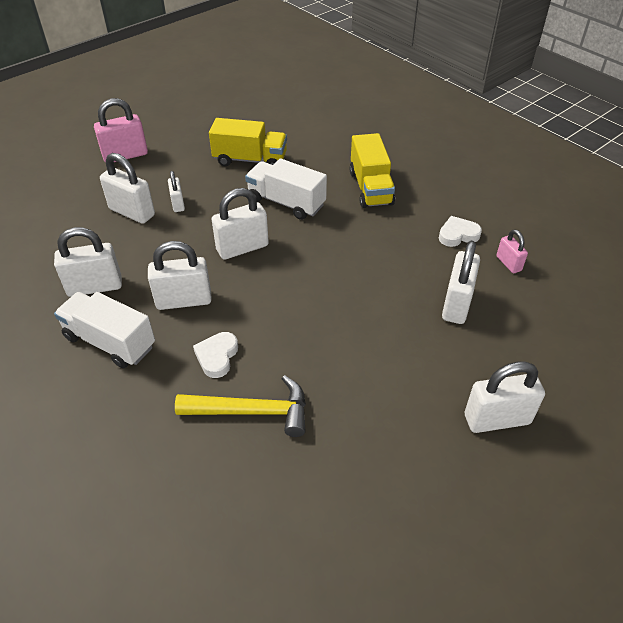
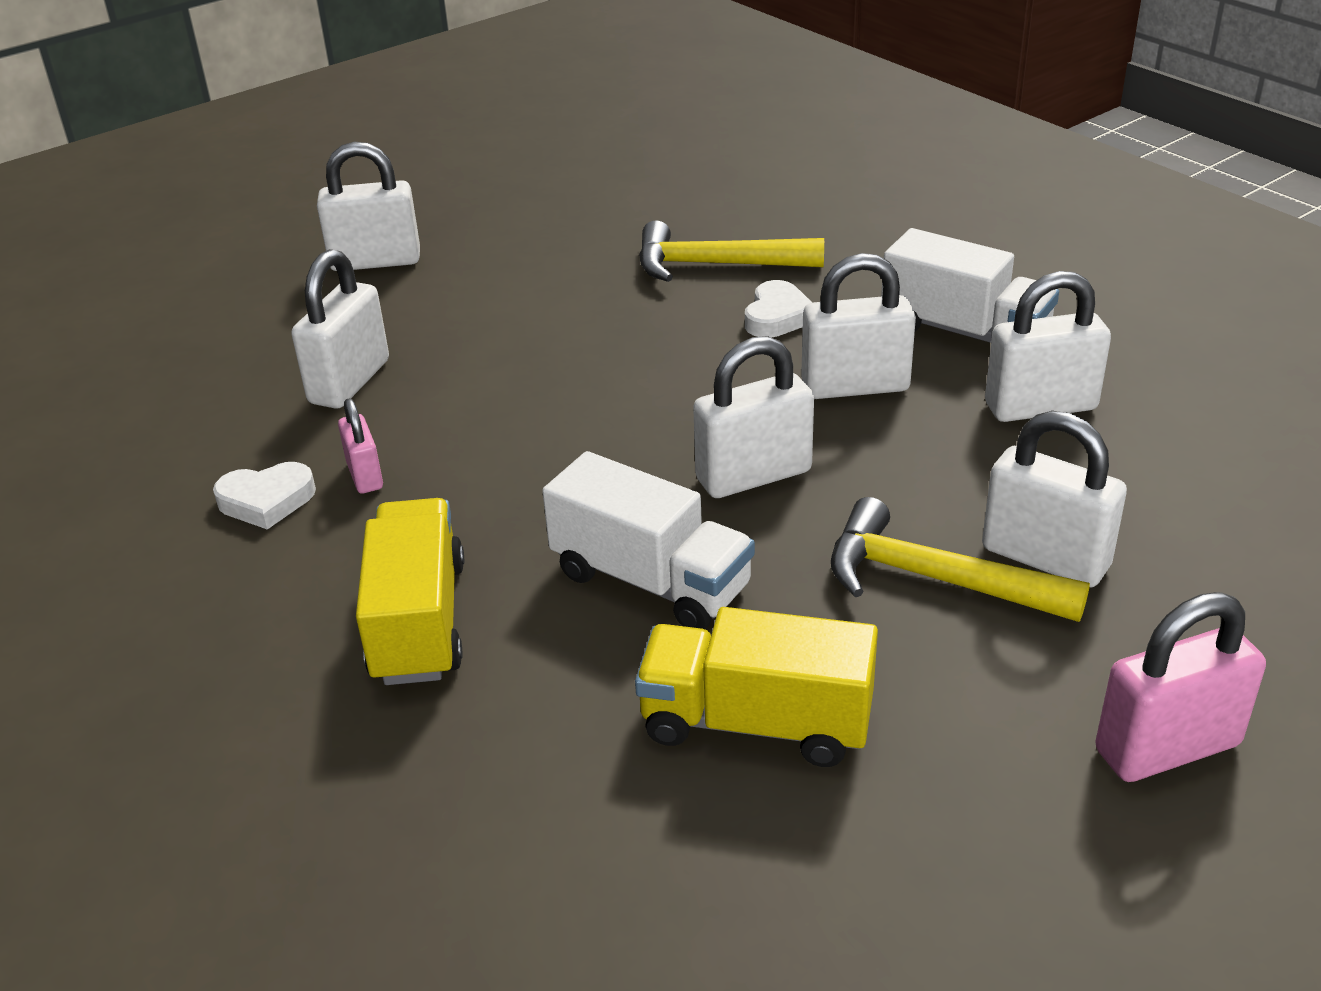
camera: 175 degrees left, 10 degrees down
white padlock [168,171,185,212] -> yellow hammer [831,497,1090,622]
pink padlock [496,229,528,273] -> pink padlock moved to [338,398,383,493]

